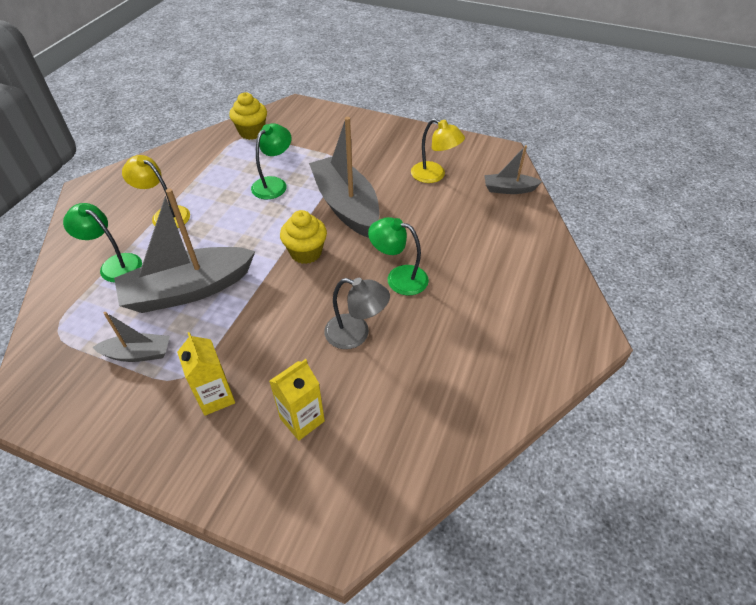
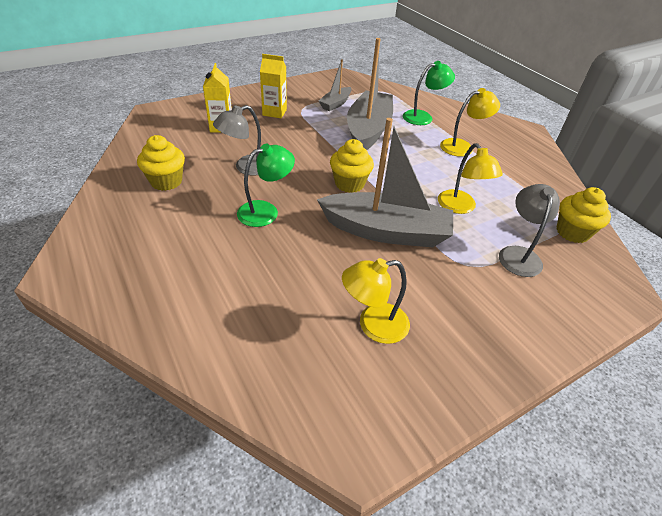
camera: 125 degrees right, 5 degrees down
green lamp [251,123,291,199] -> yellow lamp [438,143,503,214]
grey boat [484,145,543,194] -> none
none -> yellow cupcake [137,135,185,191]
none -> grey lamp [499,184,560,277]

